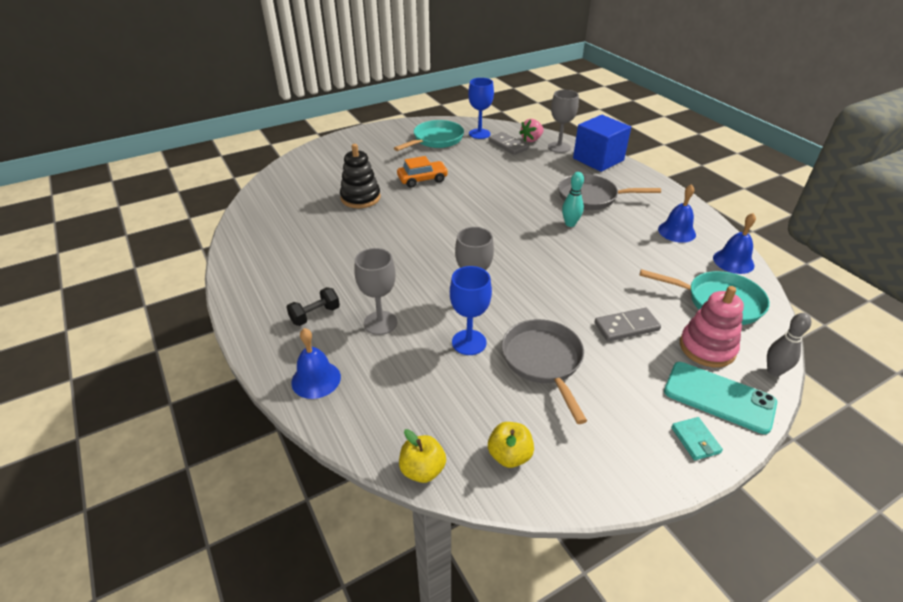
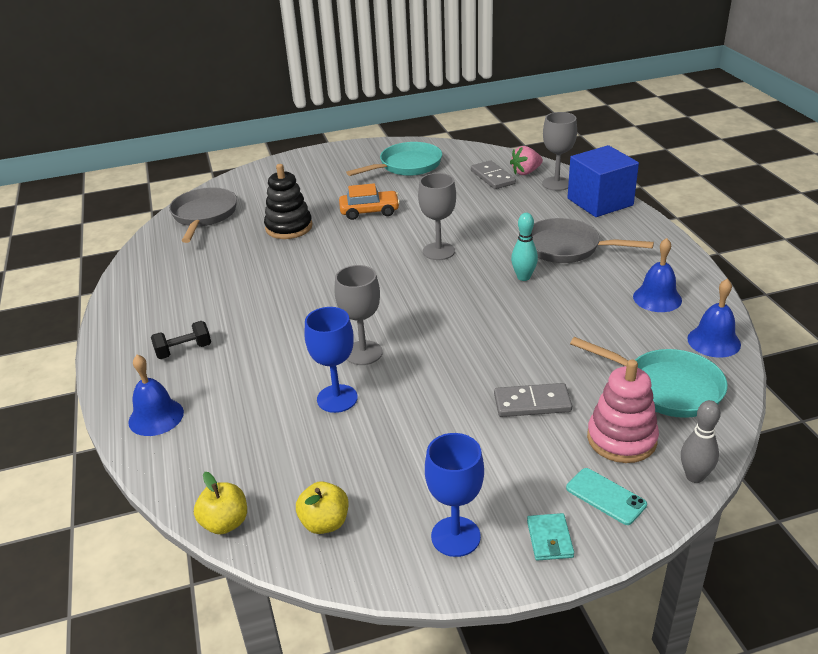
camera: 15 degrees right, 5 degrees down
grey goblet [354,248,397,335] -> grey goblet moved to [418,173,456,260]
blue goblet [468,78,494,139] -> blue goblet moved to [425,433,484,557]
grey pan [502,319,587,424] -> grey pan moved to [169,187,237,243]
turquoise phone [664,362,777,434] -> turquoise phone [566,468,647,525], size x0.60

